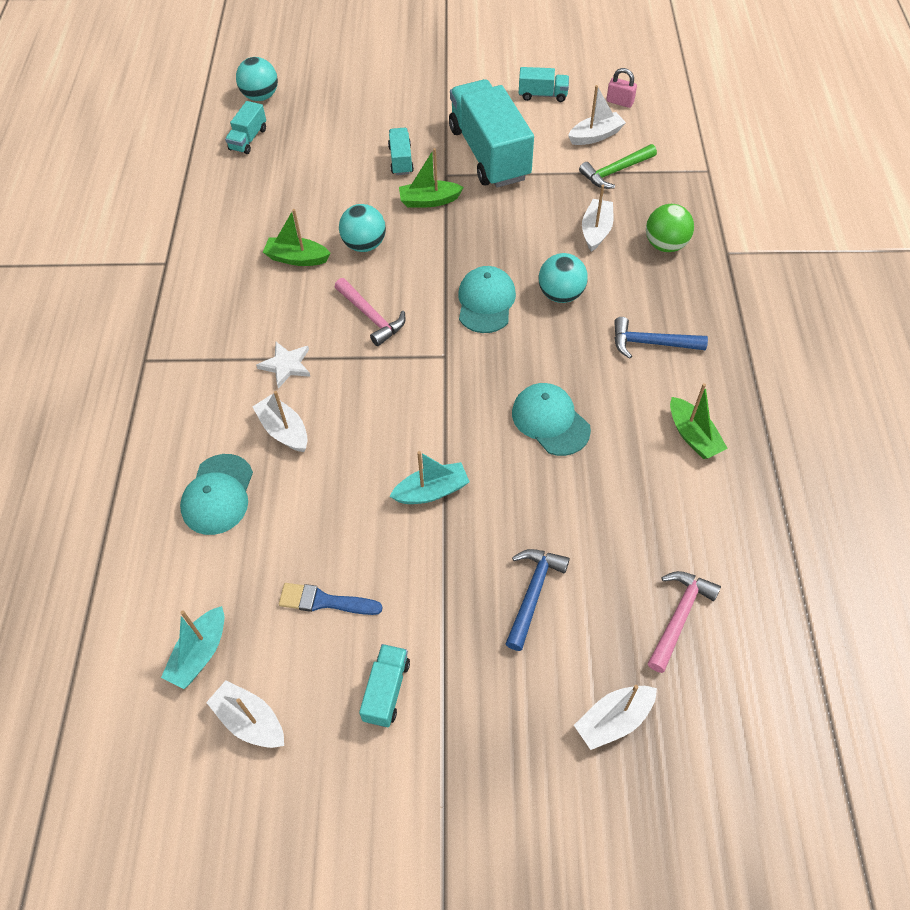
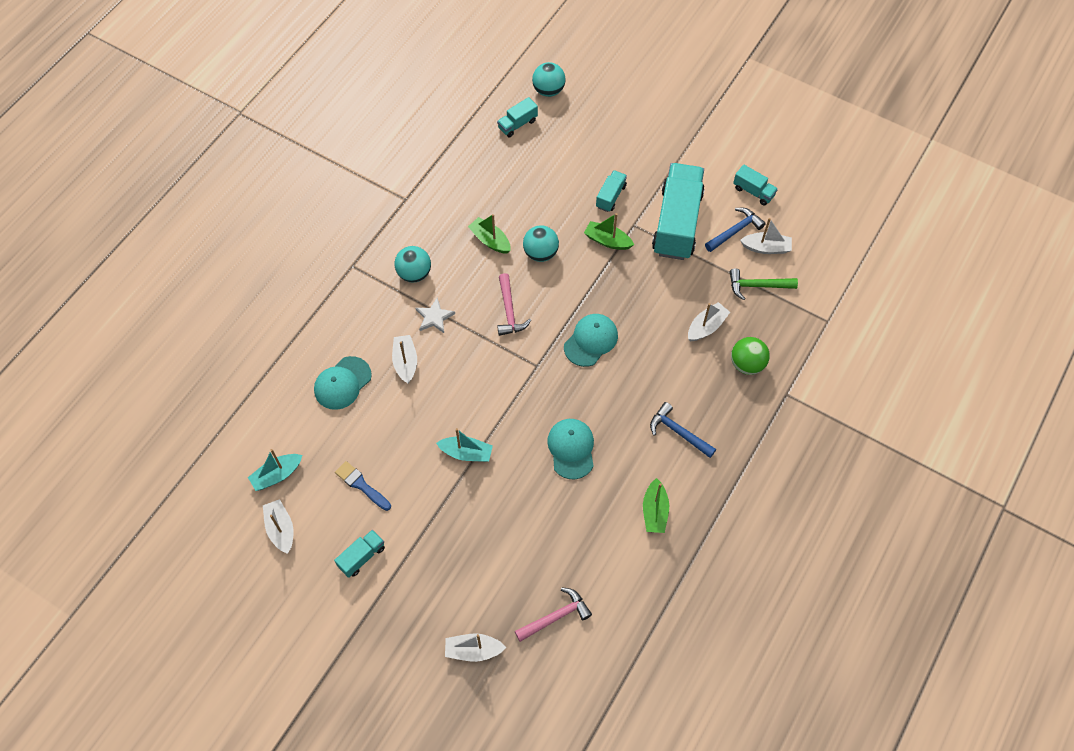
camera: 30 degrees right, 5 degrees up
blue hammer [506,549,570,651] -> blue hammer moved to [705,208,766,252]
turquoise ball [539,253,588,303] -> turquoise ball moved to [395,246,431,282]
pink padlock [606,68,637,108] -> none

